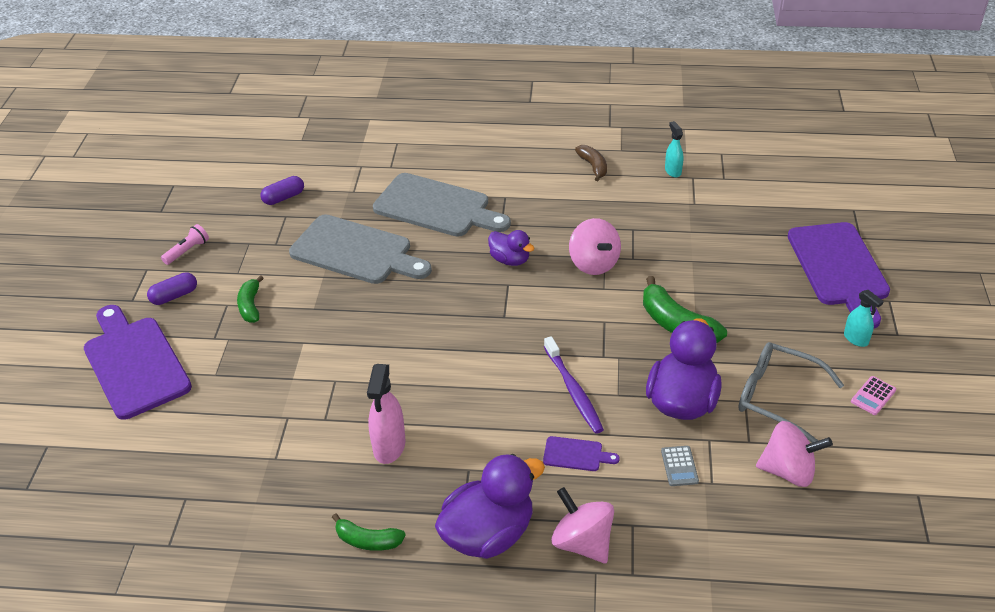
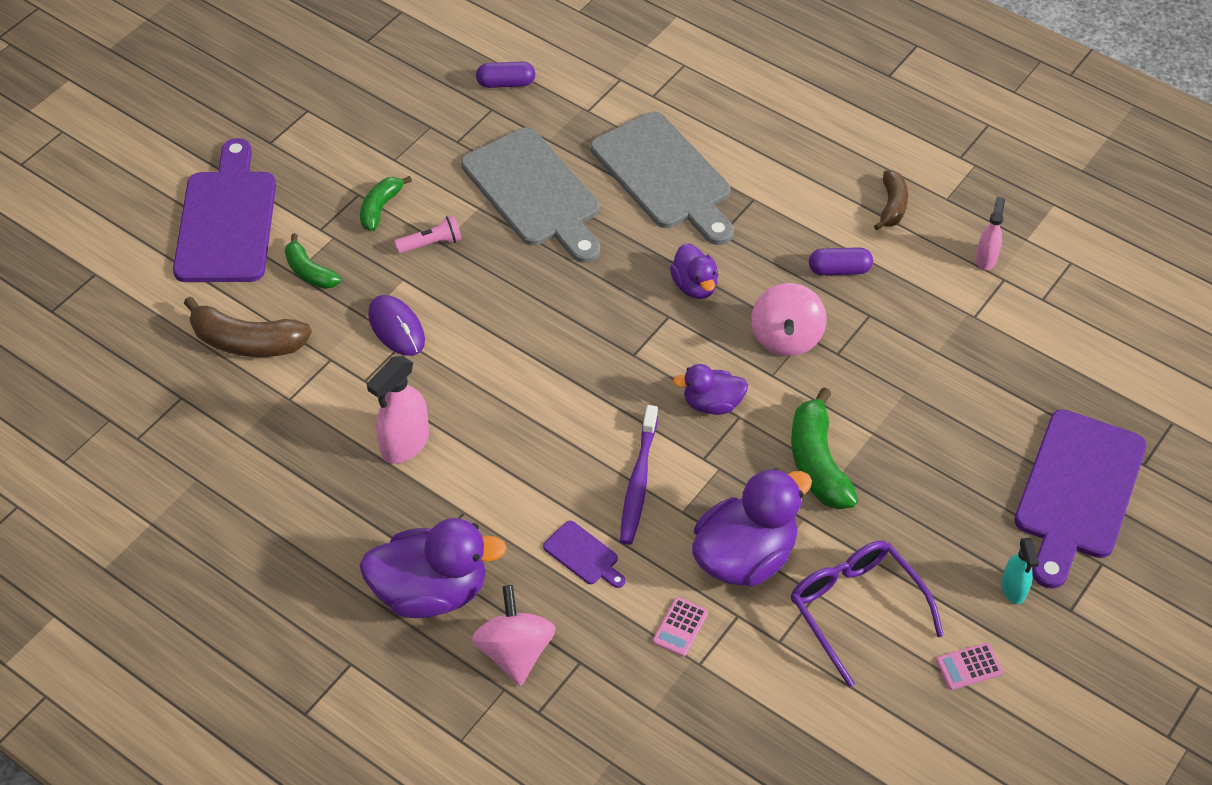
camera: 30 degrees right, 10 degrees up
purple capsule [147,272,197,305] -> purple capsule moved to [809,247,873,275]
pink flashlight [161,224,209,265] -> pink flashlight moved to [394,215,462,254]
green banana [332,513,406,551] -> green banana moved to [285,233,341,289]
grey calculator [661,446,699,486] -> pink calculator [653,597,708,657]
turquoise spray bottle [665,121,683,177] -> pink spray bottle [976,197,1005,270]
grey glasses [738,342,844,443] -> purple glasses [791,541,944,687]
pink spinning top [756,421,833,487] -> none
none -> brown banana [184,297,312,357]
none -> purple mouse [368,295,425,356]
none -> purple duck [673,364,748,415]

